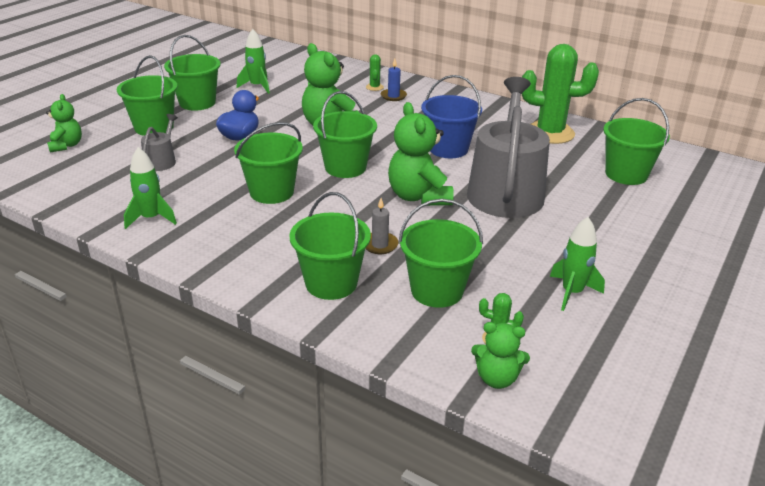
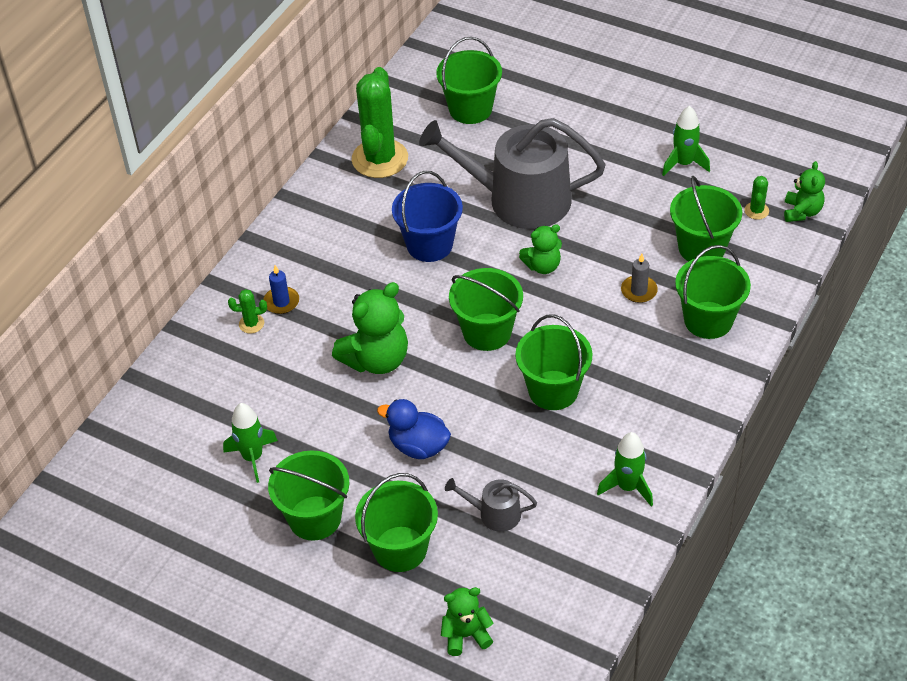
camera: 90 degrees left, 15 degrees up
green teddy bear [388,102,454,206] -> green teddy bear [519,224,562,274], size x0.59

